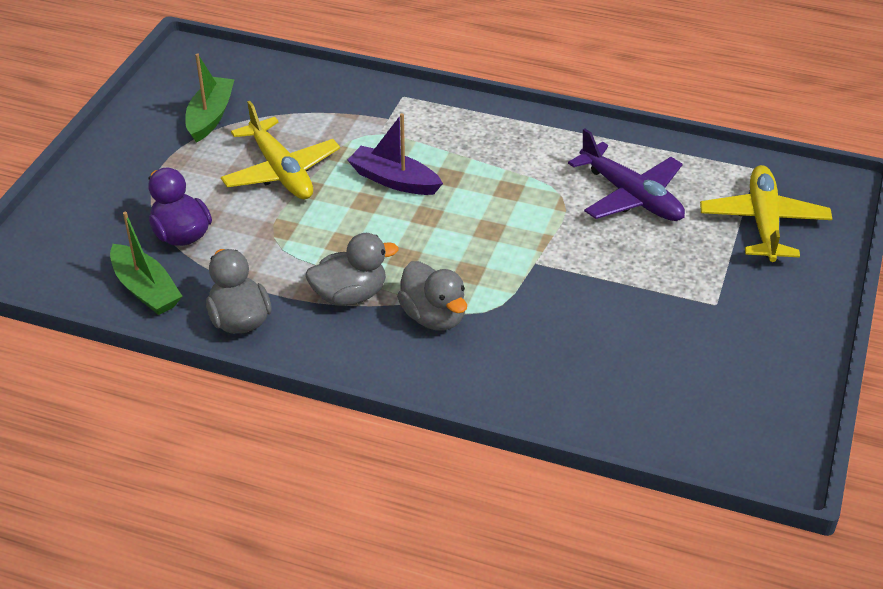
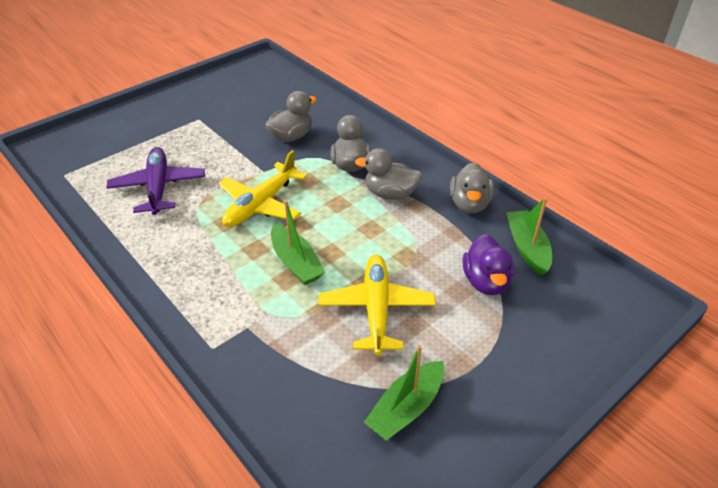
camera: 150 degrees left, 0 degrees up
purple boat [347,113,443,195] -> green boat [271,200,325,285]
yellow plane [700,165,832,262] -> yellow plane moved to [219,150,307,227]
none -> grey duck [265,91,317,142]

